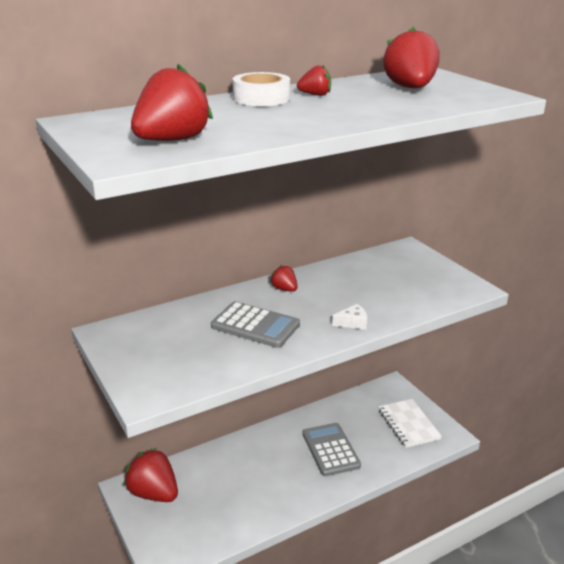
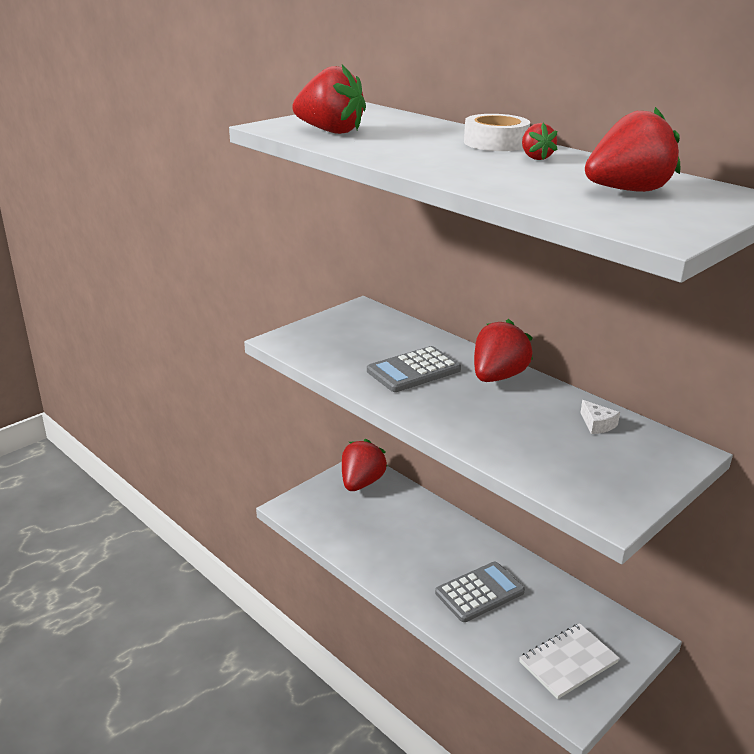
camera: 75 degrees right, 0 degrees up
grey calculator [211,301,300,348] -> grey calculator turned 45 degrees clockwise [367,346,461,392]
red strawberry [270,265,298,292] -> red strawberry [474,319,533,382], size x1.97
white cheese [332,304,367,330] -> white cheese moved to [580,400,620,434]

